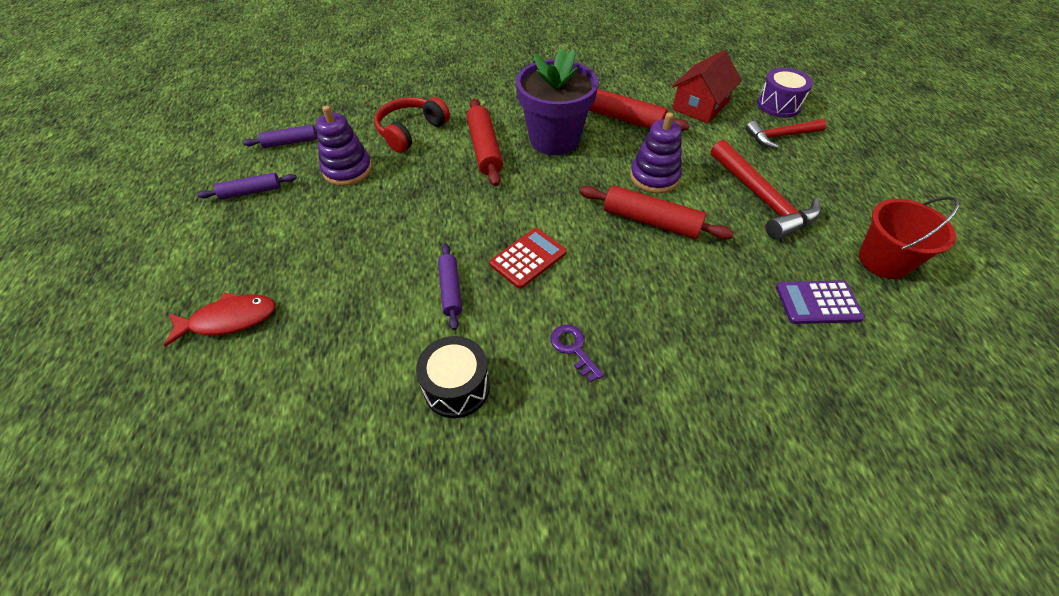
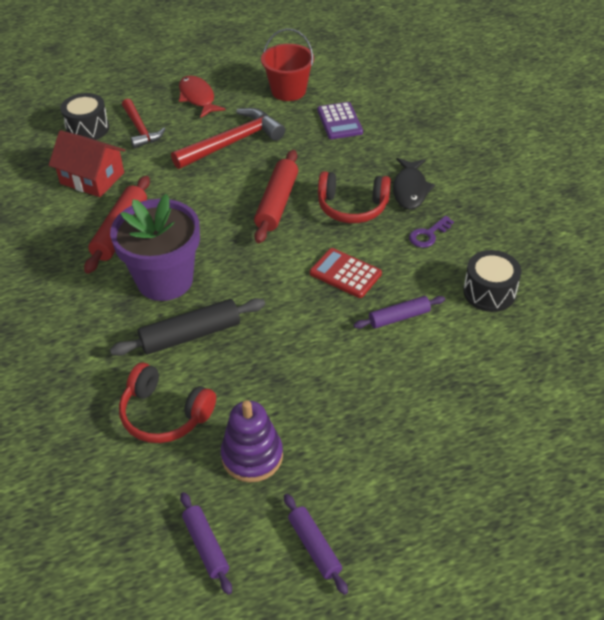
camera: 100 degrees left, 5 degrees down
red fish [164,293,276,347] -> red fish moved to [179,75,226,117]
red rolling pin [467,99,503,187] -> black rolling pin [110,298,265,356]
purple stacking toy [630,112,682,193] -> none
purple drum [757,68,813,118] -> black drum [60,93,109,140]
none -> red headphones [318,171,391,223]
none -> black fish [393,158,435,210]

